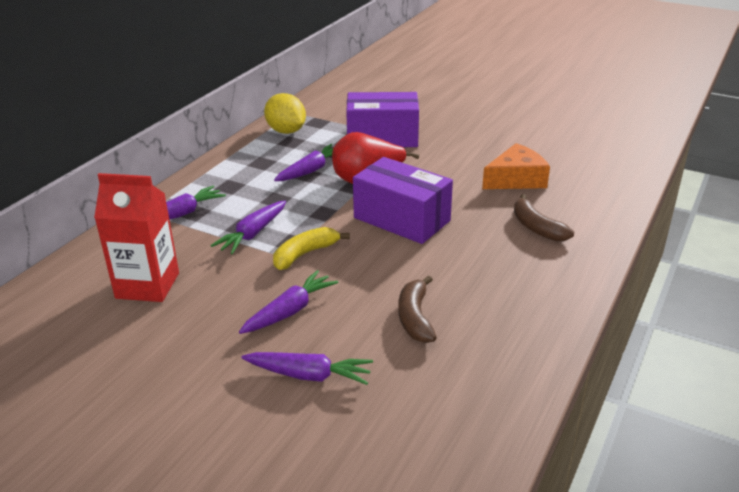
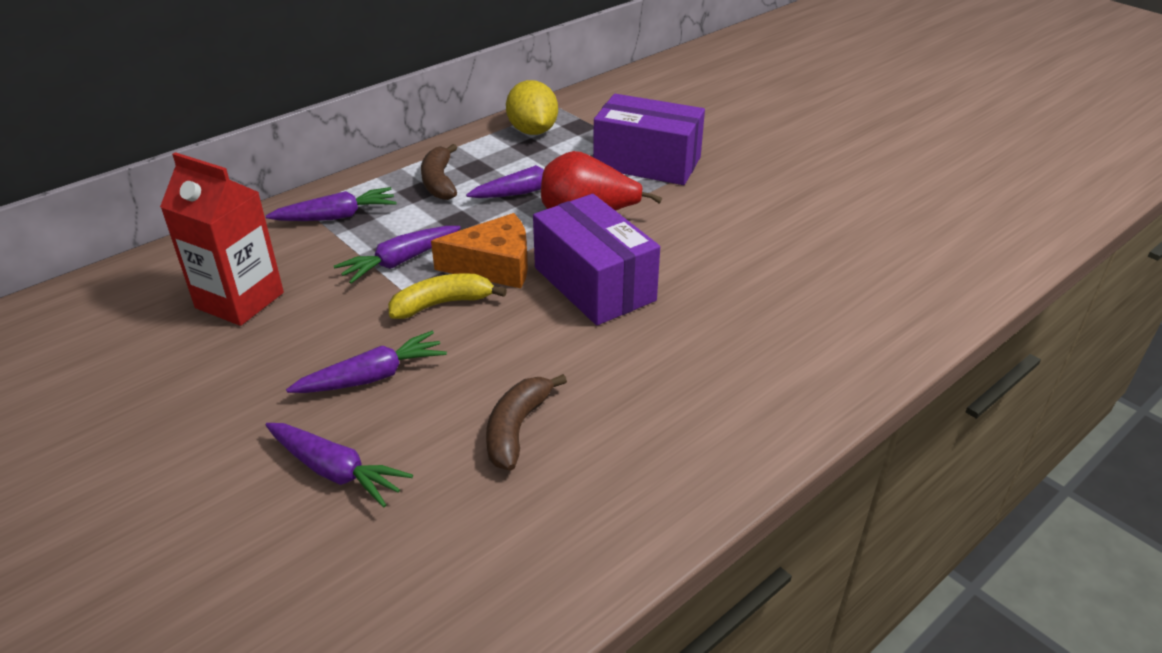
camera: 20 degrees right, 5 degrees up
orange cheese [482,143,550,189] -> orange cheese moved to [431,213,528,288]
brown banana [514,194,574,242] -> brown banana moved to [421,144,457,200]

